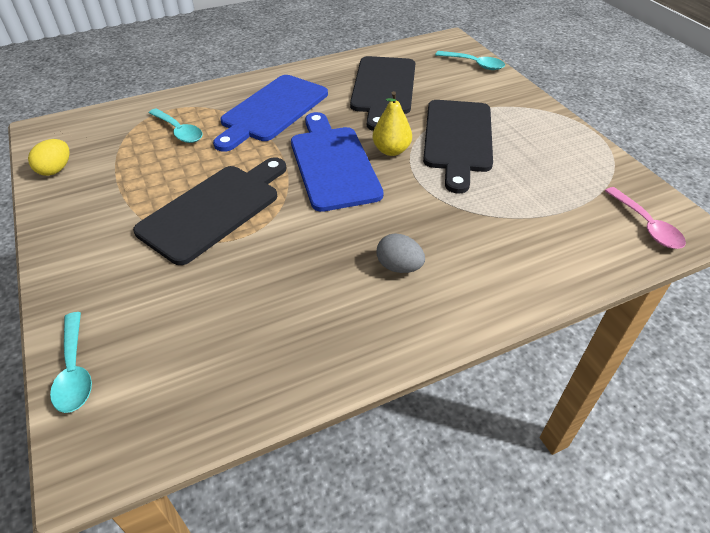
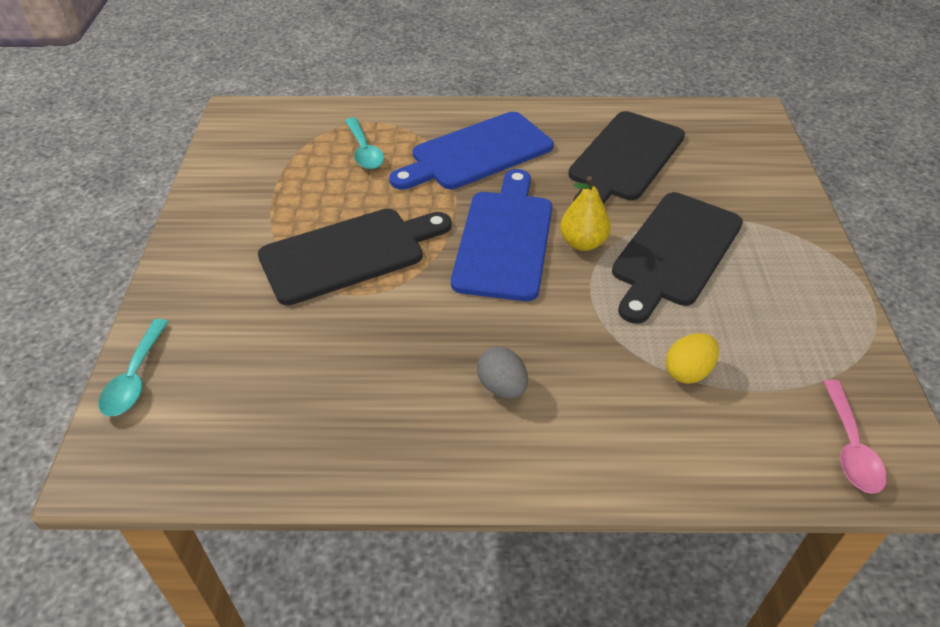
camera: 25 degrees right, 0 degrees up
yellow egg [28,139,70,176] -> yellow egg moved to [665,333,719,384]
turquoise spoon [435,51,505,70] -> none

